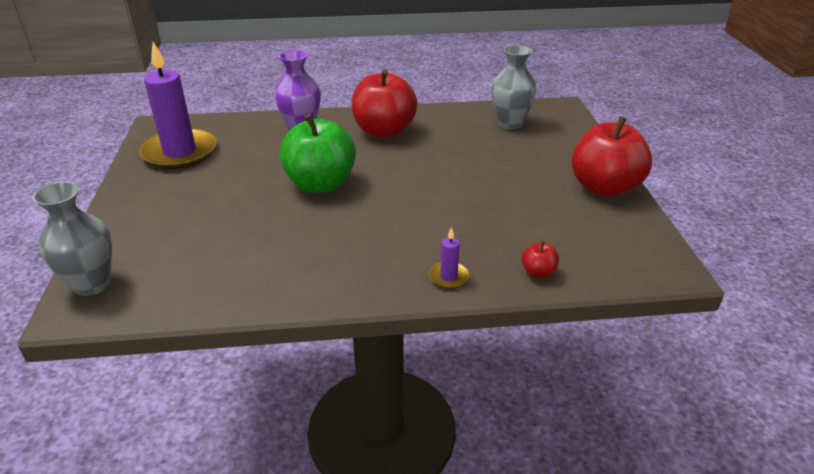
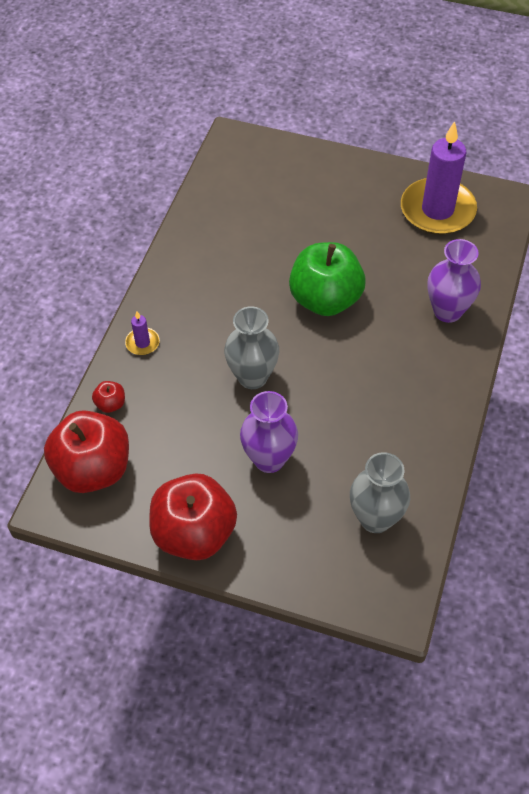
camera: 115 degrees right, 20 degrees up
grey vase [32,181,112,296] -> grey vase moved to [224,306,279,389]
red apple [352,69,417,138] -> red apple moved to [44,410,129,493]
none -> purple vase [240,391,298,473]

